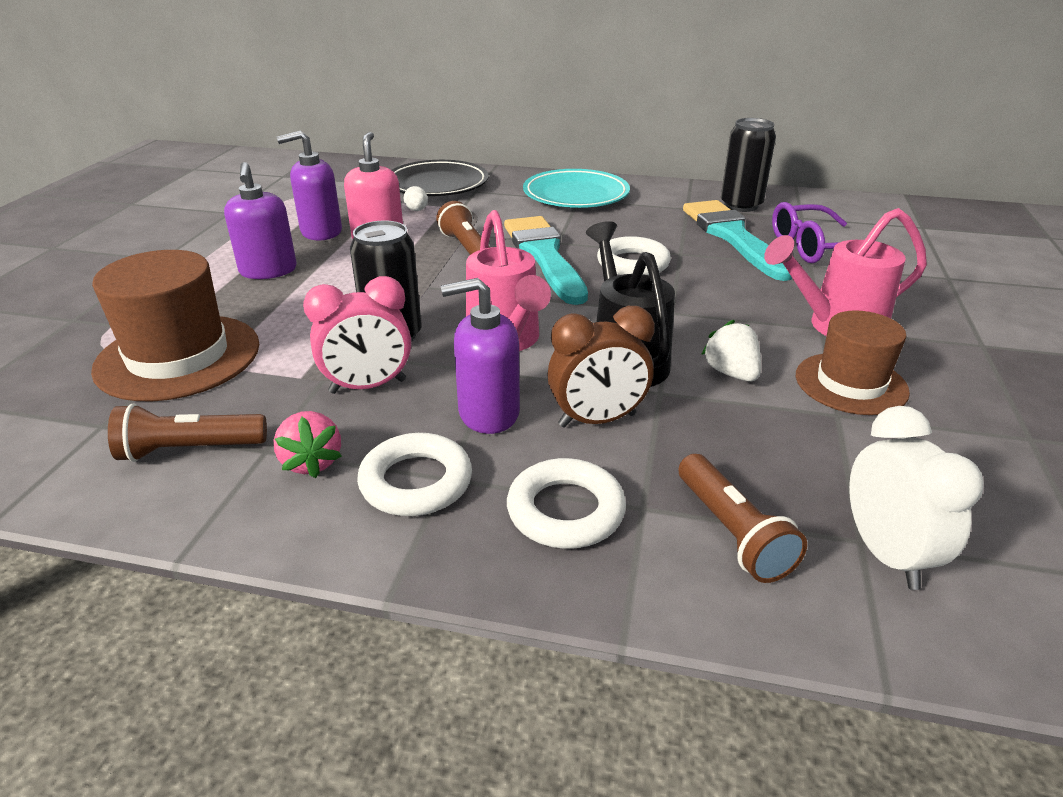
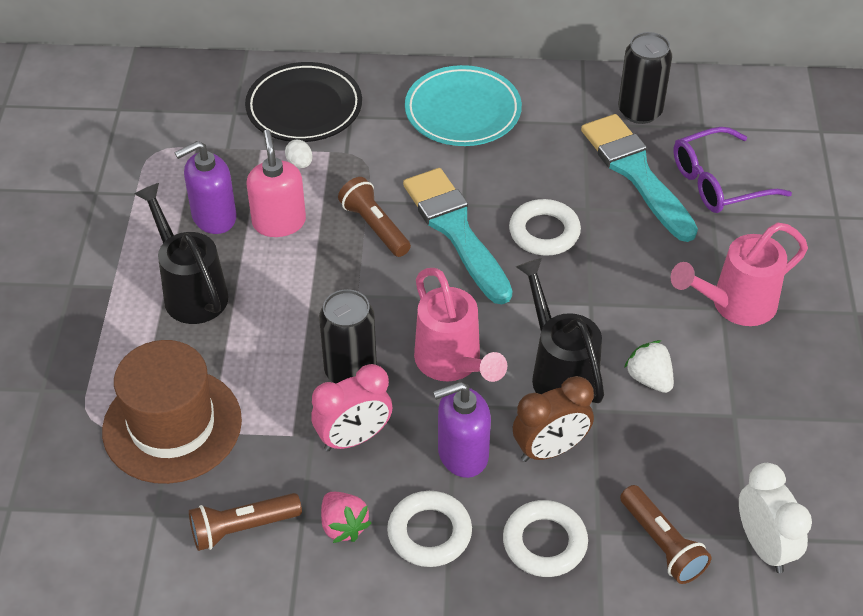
camera: 10 degrees left, 15 degrees up
purple soap dispenser [224,162,297,279] -> black watering can [134,183,229,324]
brown hat [796,310,910,415] -> none

